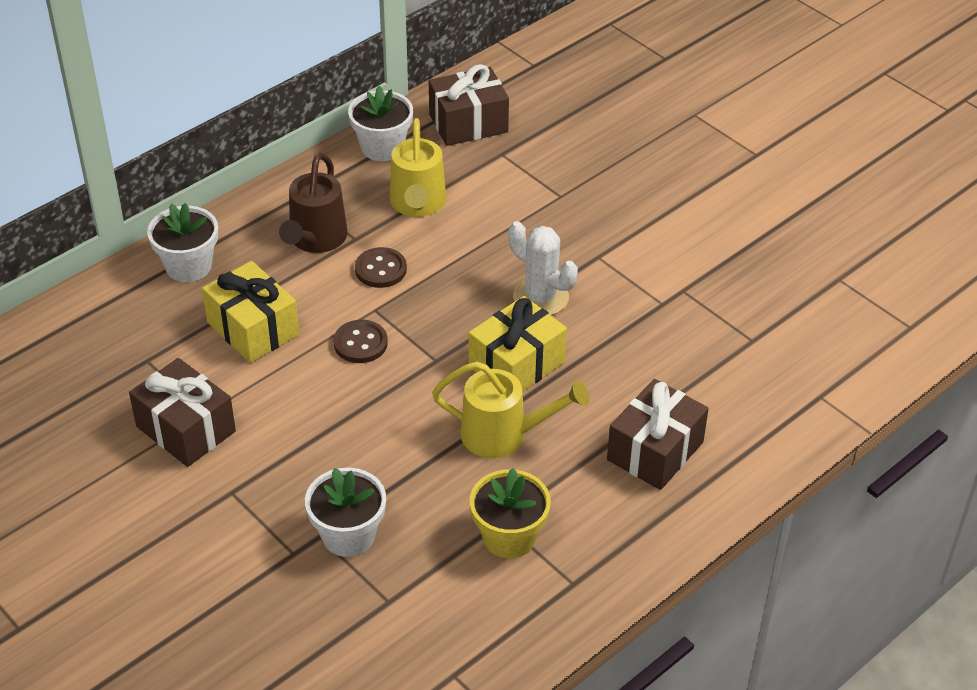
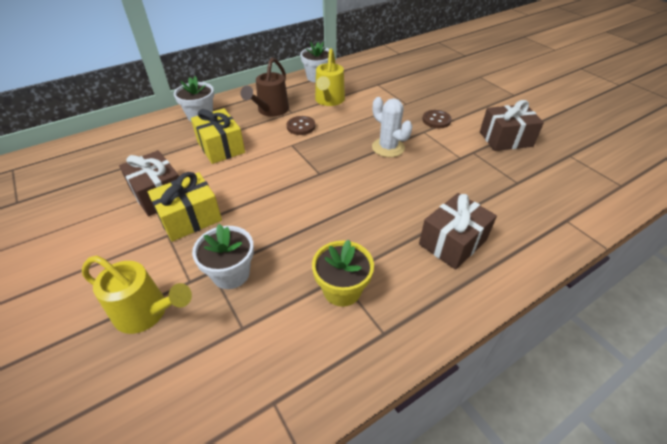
camera: 10 degrees right, 0 degrees up
brown button [334,320,388,363] -> brown button moved to [422,110,452,128]
brown gift [429,64,509,146] -> brown gift moved to [480,100,544,151]
yellow watering can [432,362,589,458] -> yellow watering can moved to [82,256,192,334]
yellow gift [469,296,567,391] -> yellow gift moved to [147,172,222,242]

